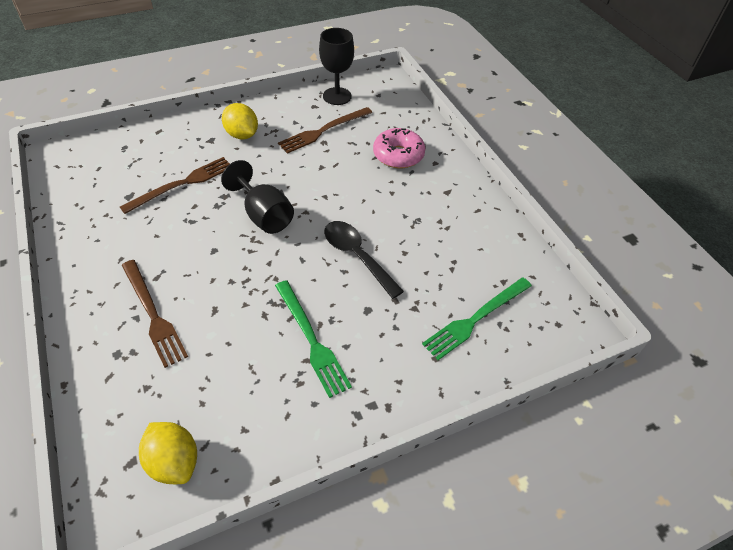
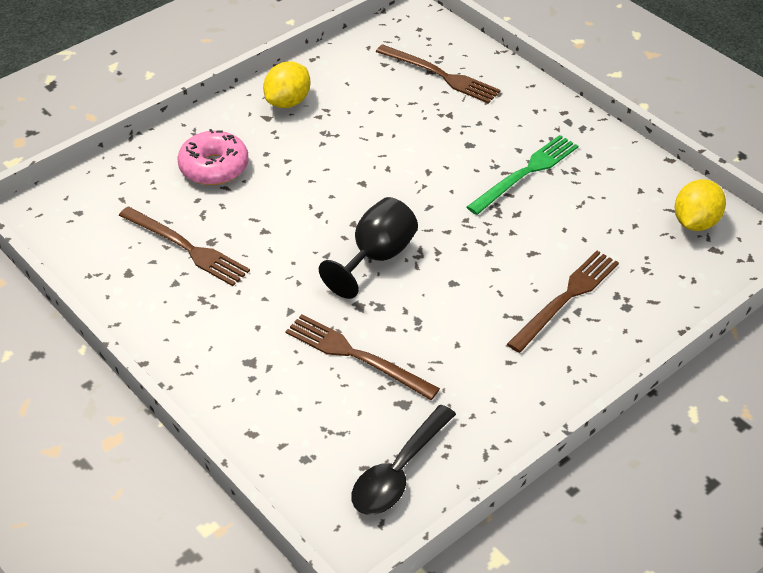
camera: 105 degrees left, 5 degrees down
yellow lemon [222,103,258,139] -> yellow lemon moved to [263,61,310,108]
black goblet [319,28,354,105] -> none
black spoon [324,221,404,299] -> black spoon moved to [351,405,456,515]
green fork [422,277,532,360] -> brown fork [376,44,501,104]

